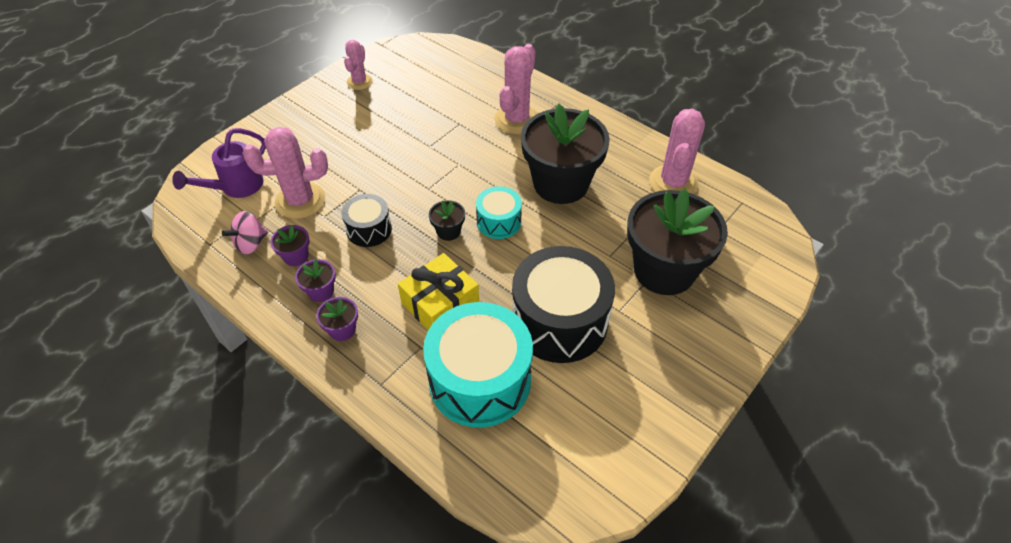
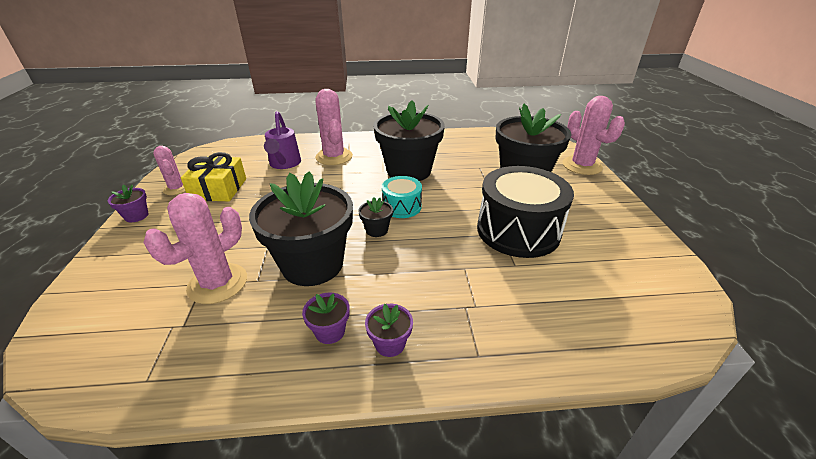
camera: 45 degrees left, 15 degrees down
purple watering can [172,128,266,198] -> purple watering can moved to [264,111,301,169]
pink spinning top [222,211,268,254] -> none
purple flower pot [270,225,310,266] -> purple flower pot moved to [107,185,149,222]
black drum [341,194,392,247] -> black flower pot [249,171,353,286]
yellow gift [398,253,479,330] -> yellow gift moved to [181,152,246,201]
turquoise drum [423,302,533,428] -> none
pink cactus [649,109,705,194] -> pink cactus moved to [562,96,625,175]

